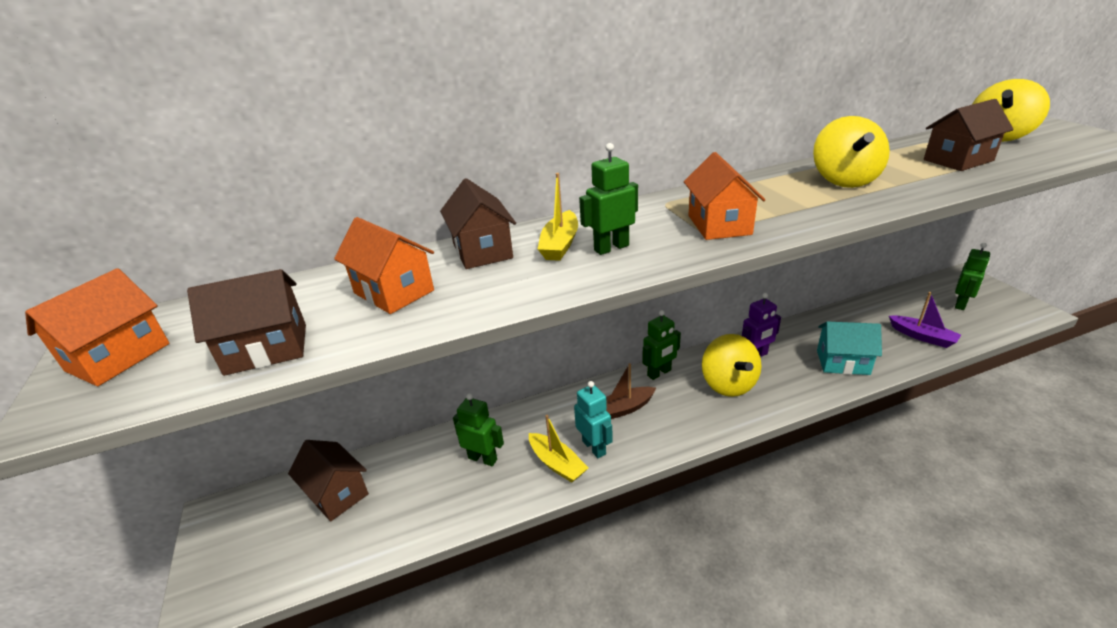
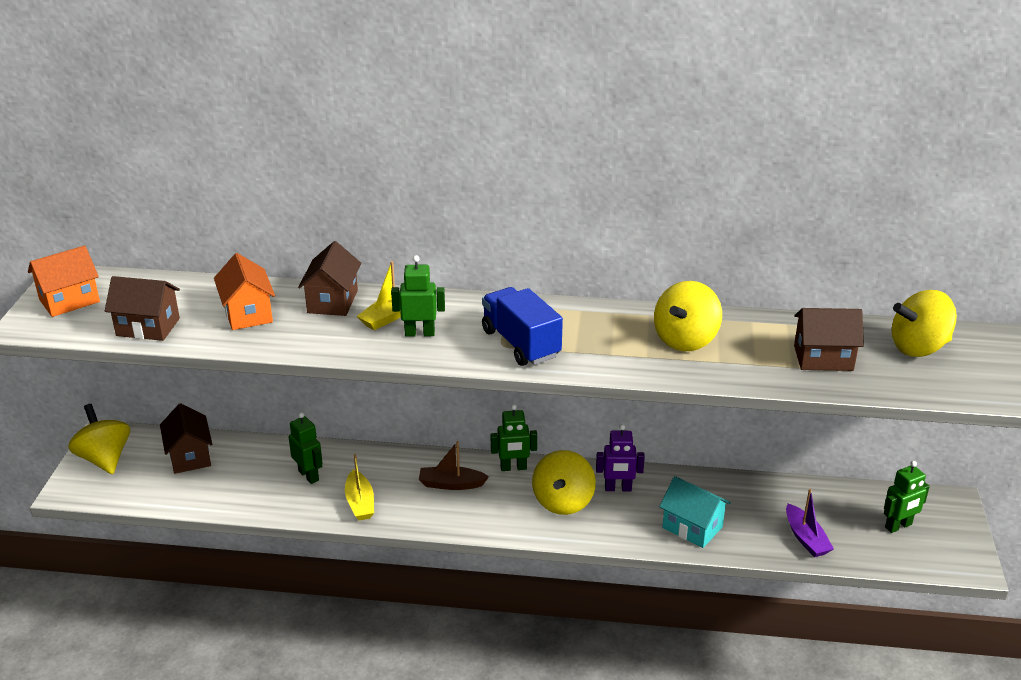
camera: 25 degrees right, 0 degrees up
turquoise robot [574,381,613,458] -> none
orange house [684,152,766,240] -> blue truck [482,287,563,366]
none -> yellow spinning top [68,404,130,474]

